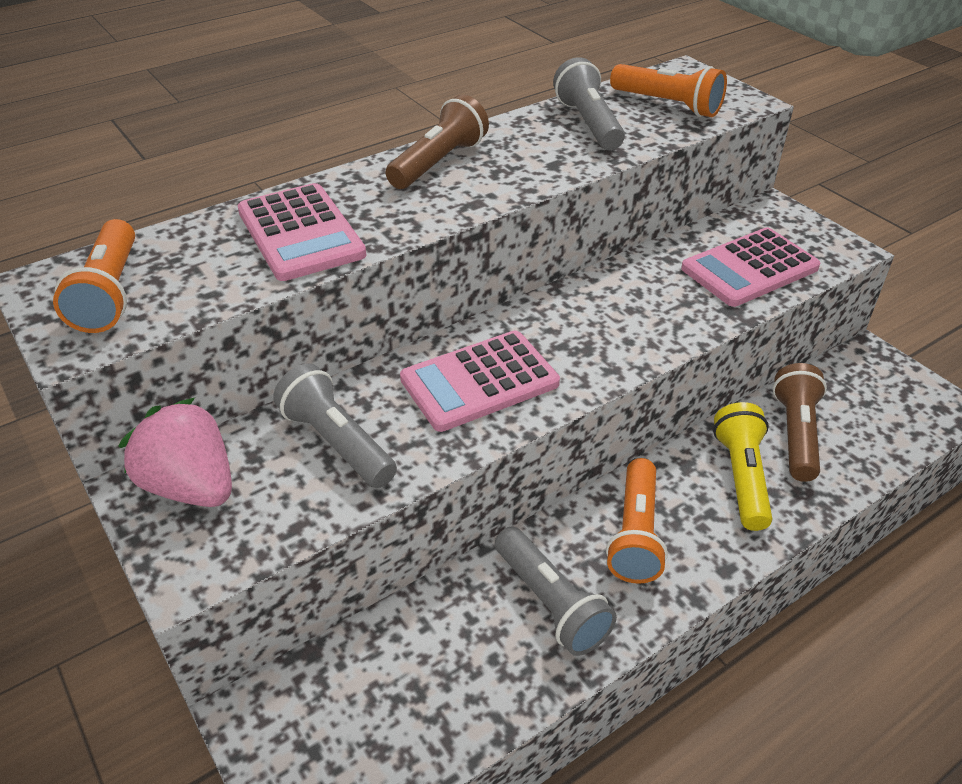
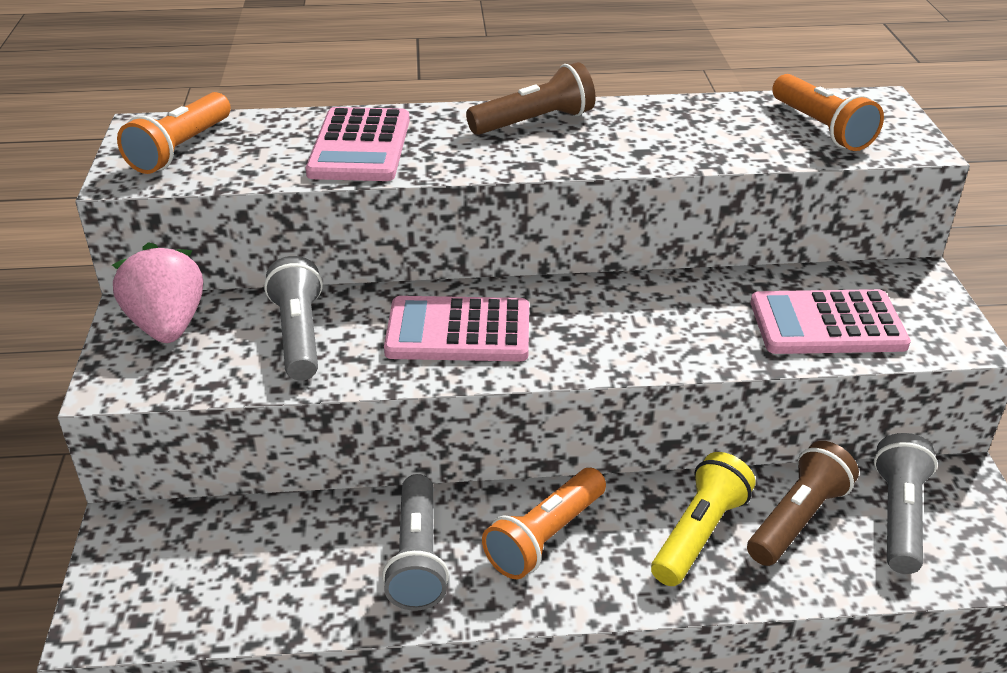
camera: 30 degrees right, 5 degrees down
grey flashlight [553,57,625,150] -> grey flashlight moved to [874,433,937,574]

